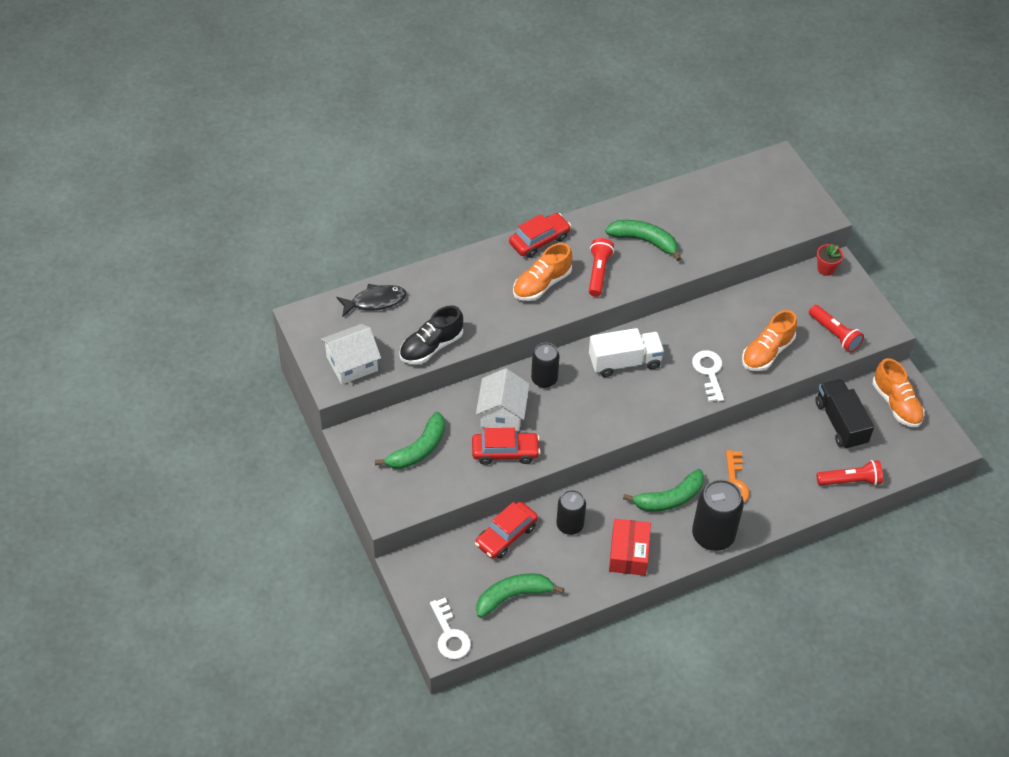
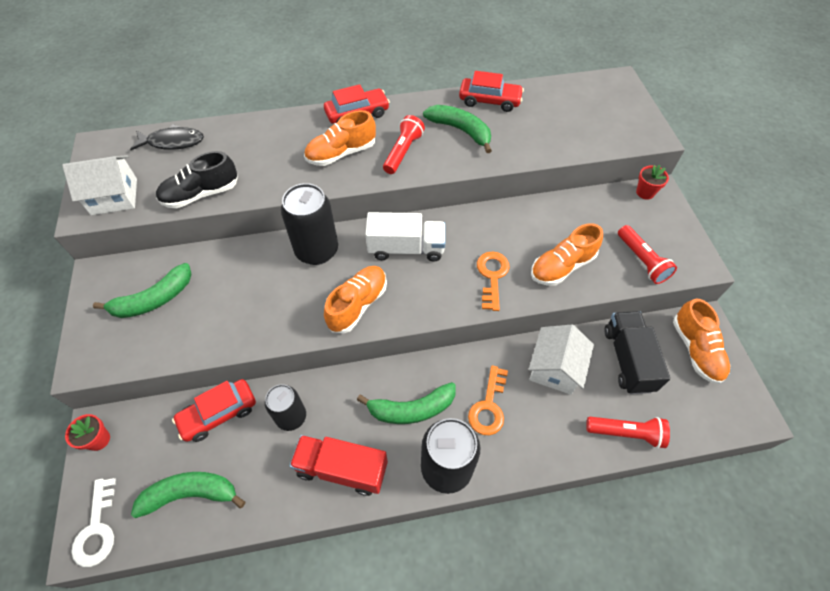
camera: 15 degrees right, 5 degrees up
red car [472,428,540,465] -> red car moved to [459,71,524,112]
white house [476,368,529,431] -> white house moved to [529,325,594,395]
black can [531,343,559,388] -> black can [281,183,338,265], size x1.57
red box [609,519,651,576] -> red truck [290,435,388,496]
white key [692,350,724,402] -> orange key [477,251,510,311]
none -> red flower pot [65,414,110,451]
none -> orange shoe [324,266,387,333]

